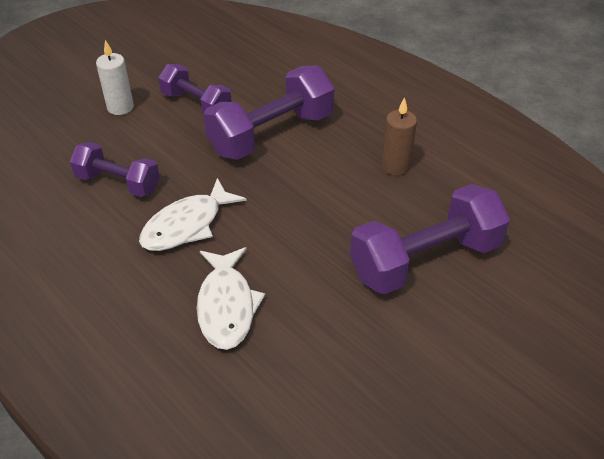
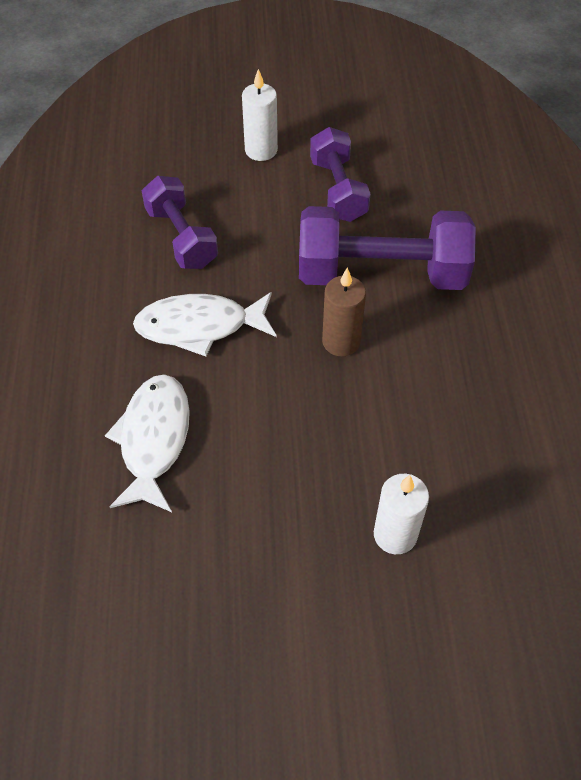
camera: 40 degrees right, 10 degrees up
white fish [197,247,265,350] -> white fish turned 150 degrees clockwise [105,374,190,512]
purple dumbbell [350,184,510,294] -> white candle [374,474,429,554]
brown candle [381,97,417,176] -> brown candle moved to [322,267,366,357]

